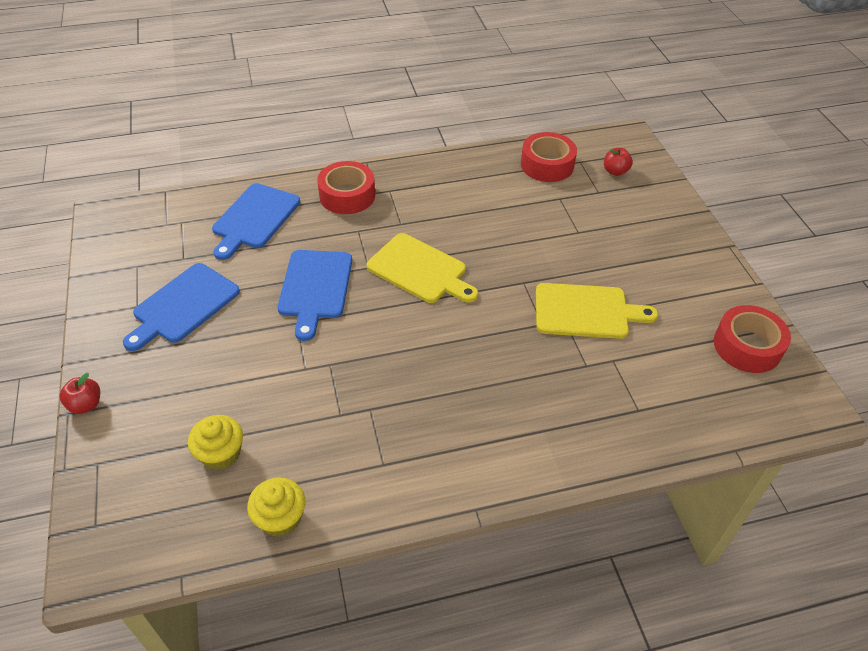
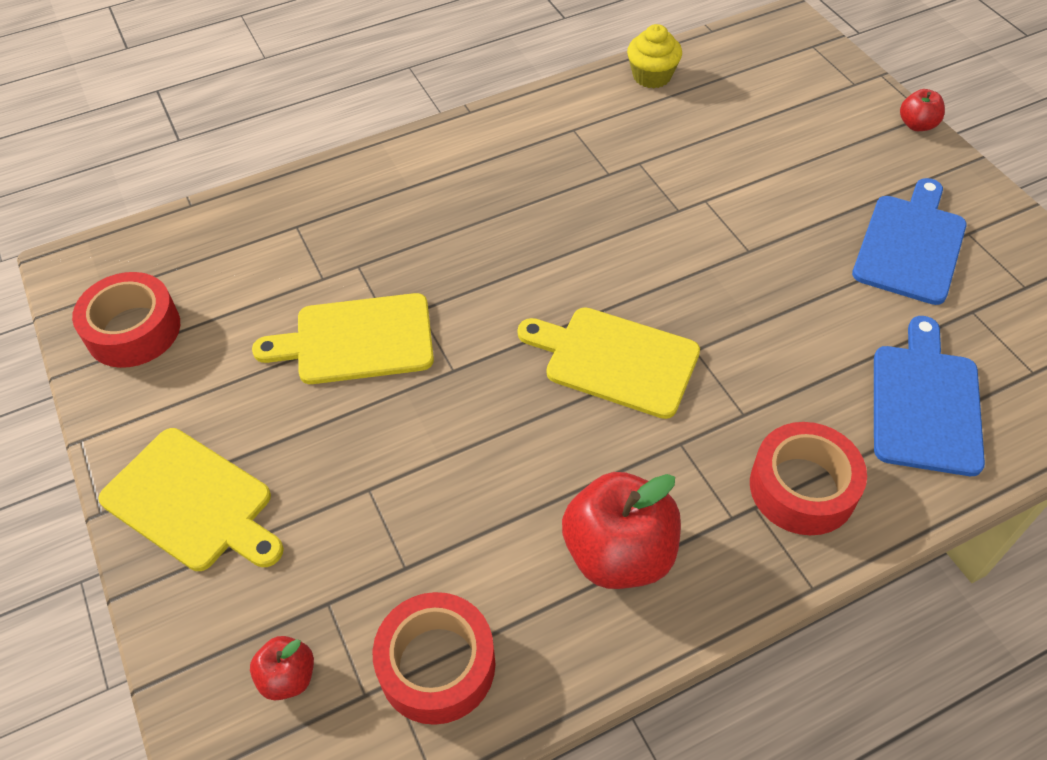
camera: 170 degrees right, 5 degrees up
yellow cupcake [188,415,243,470] -> none
blue cutting board [278,250,352,341] -> none
none -> yellow cutting board [98,428,284,571]
none -> red apple [562,472,681,589]

